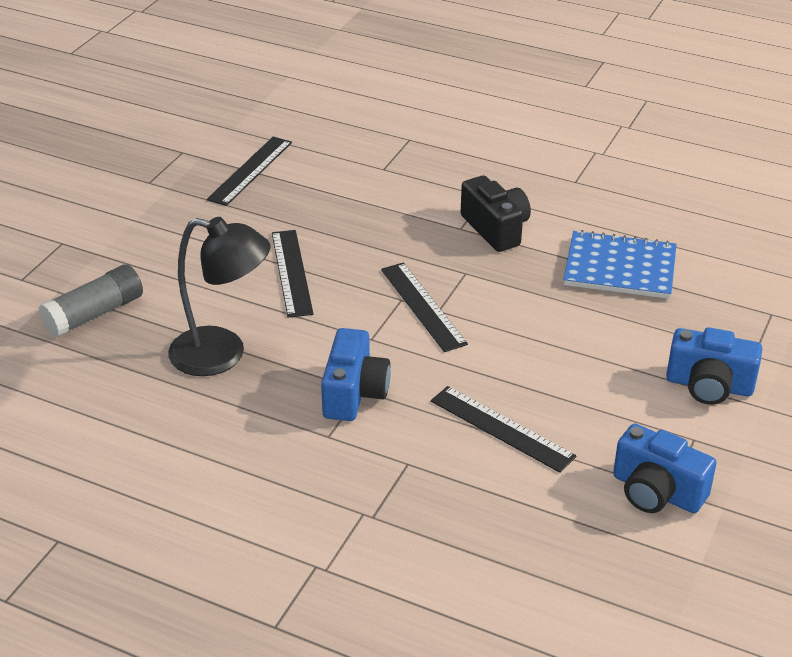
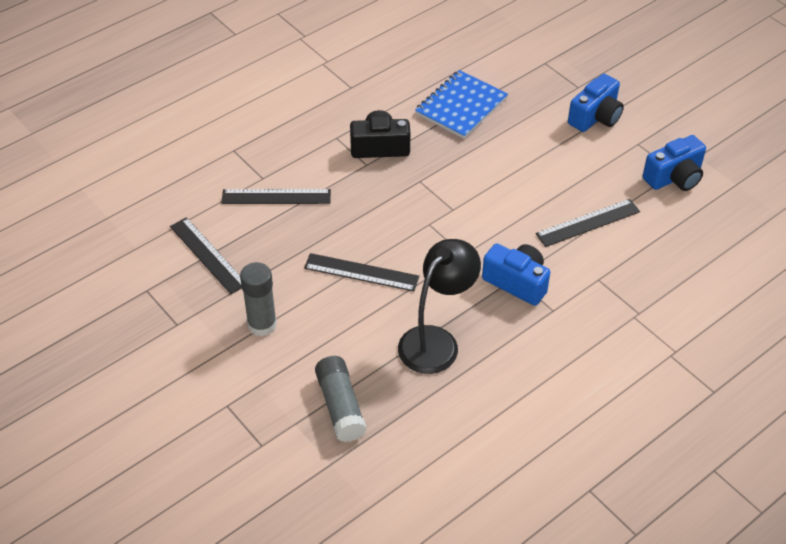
camera: 65 degrees left, 10 degrees up
black ruler [381,262,468,352] -> black ruler moved to [221,189,331,204]
none -> grey glue stick [240,262,277,336]

